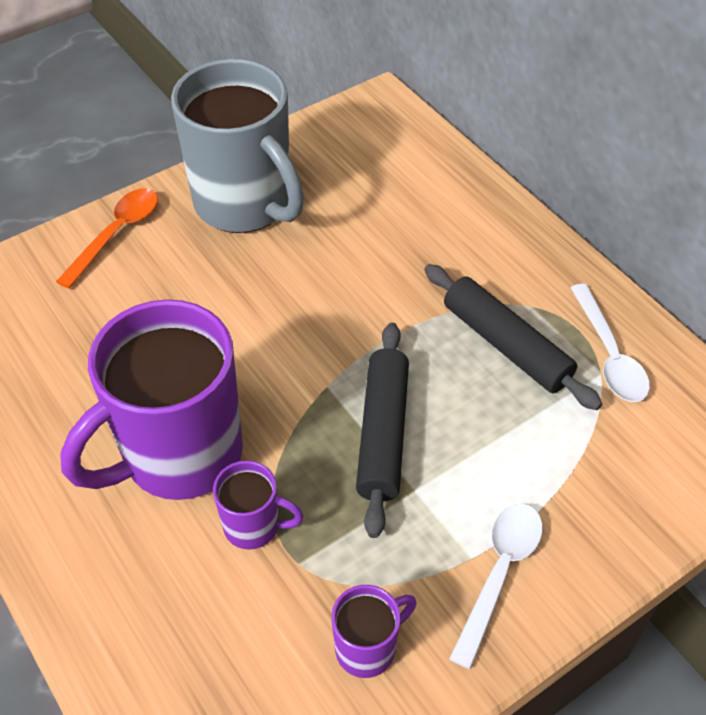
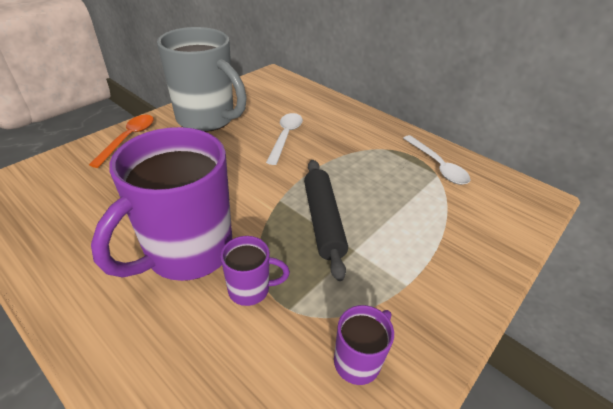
camera: 15 degrees left, 10 degrees down
black rolling pin [424,264,602,410] -> none
white spoon [449,504,543,669] -> white spoon moved to [266,113,303,165]

